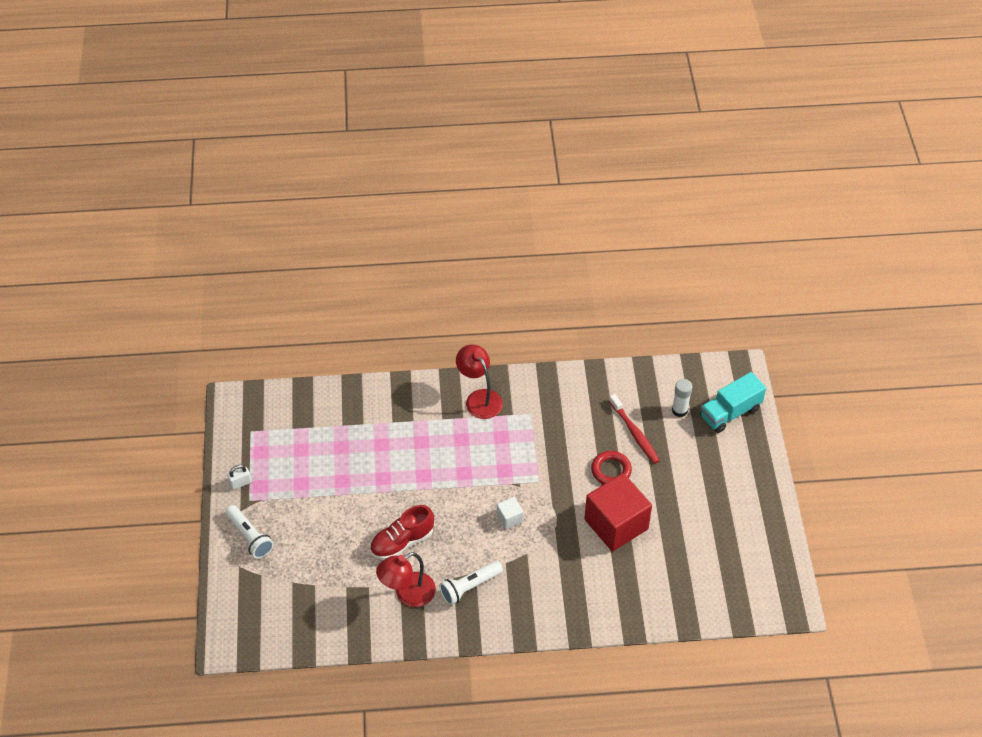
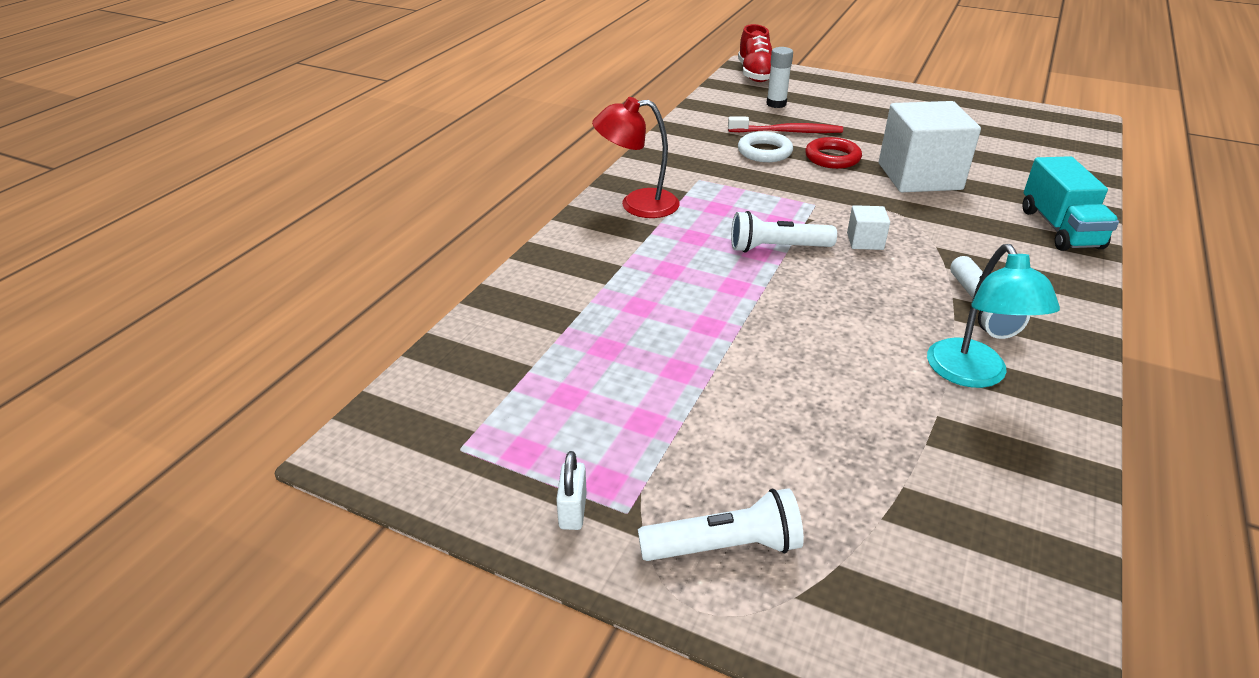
camera: 60 degrees left, 15 degrees down
red shoe [370,505,434,560] -> red shoe moved to [738,24,772,82]
red lamp [376,552,436,607] -> turquoise lamp [927,244,1060,388]
red cube [584,473,652,551] -> white cube [879,101,981,192]
turquoise truck [700,372,766,433] -> turquoise truck moved to [1023,156,1119,251]
none -> white flashlight [731,211,837,252]
none -> white ring [738,132,793,162]

